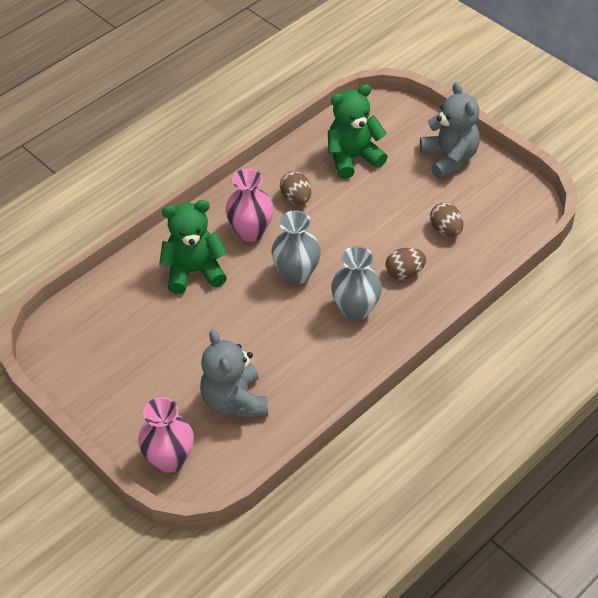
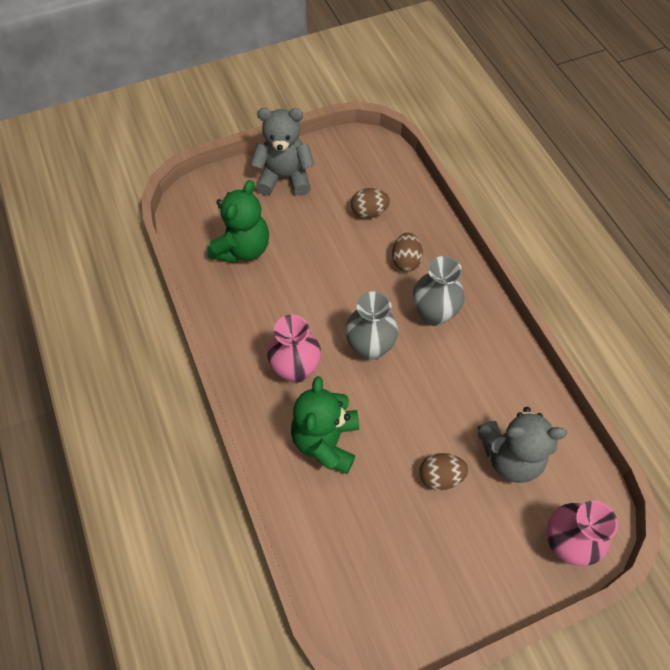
camera: 70 degrees left, 10 degrees up
brown egg [280,171,312,204] -> brown egg moved to [420,453,468,490]
green teddy bear [328,84,388,179] -> green teddy bear turned 150 degrees counterclockwise [207,180,269,263]

